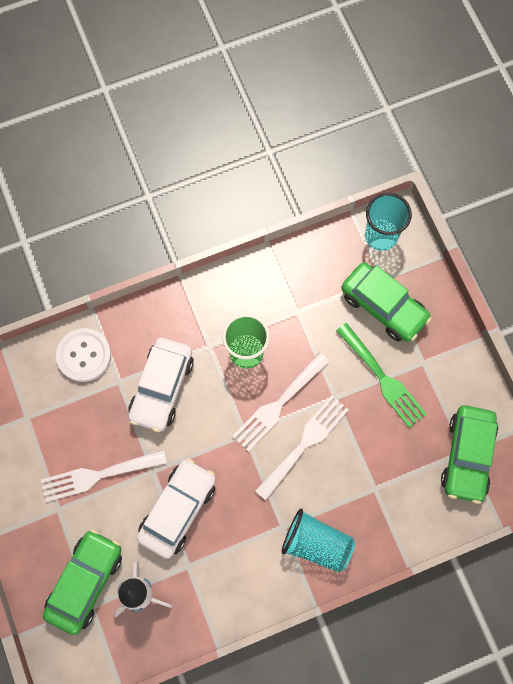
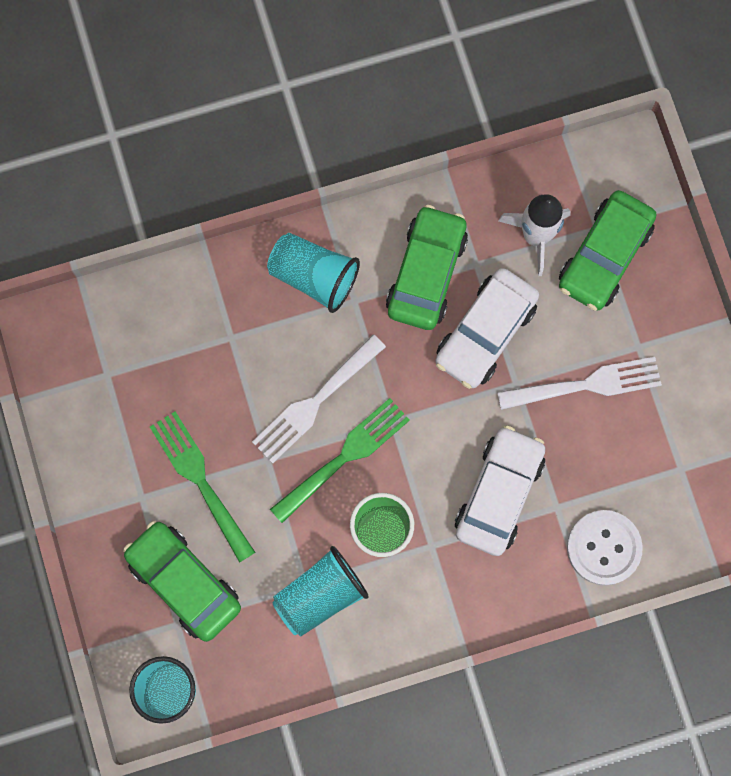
camera: 175 degrees left, 5 degrees up
white fork [232,353,329,452] -> green fork [270,398,410,523]
green car [441,405,498,504] -> green car moved to [386,205,468,330]
none -> turquoise cup [272,546,369,637]

